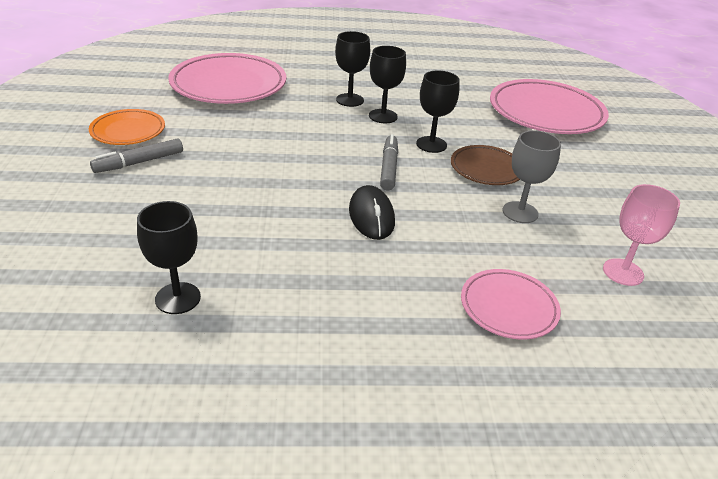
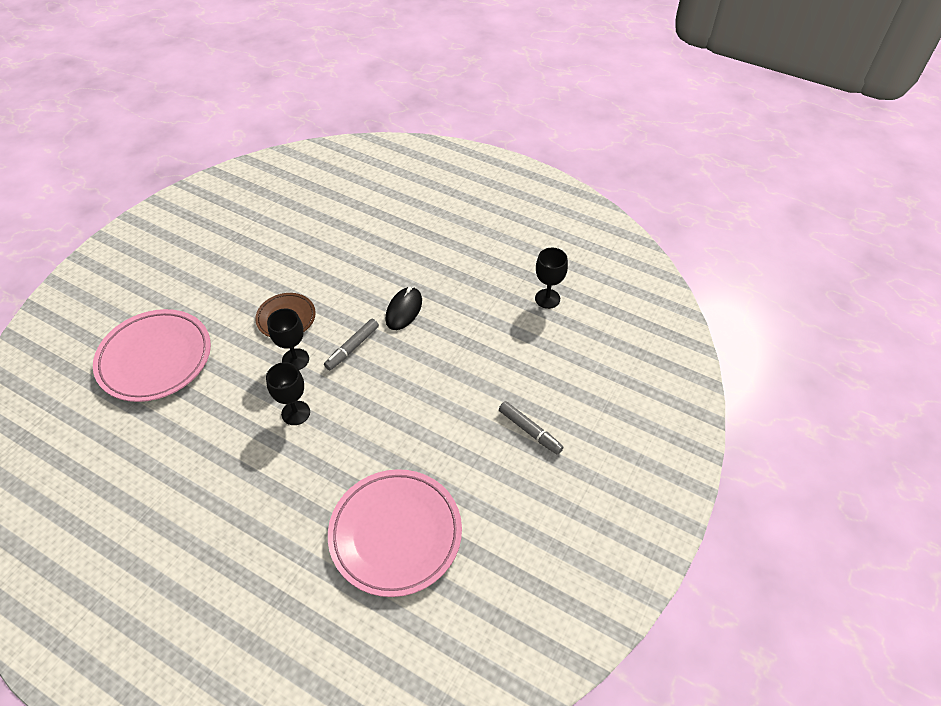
camera: 145 degrees left, 15 degrees up
orange plate [89,109,165,145] -> none
grey marker [90,138,183,173] -> grey marker turned 45 degrees clockwise [499,401,564,455]
black goblet [335,31,370,107] -> none
pink plate [461,269,561,340] -> none
grey goblet [503,130,561,223] -> none
pink goblet [603,184,680,286] -> none

